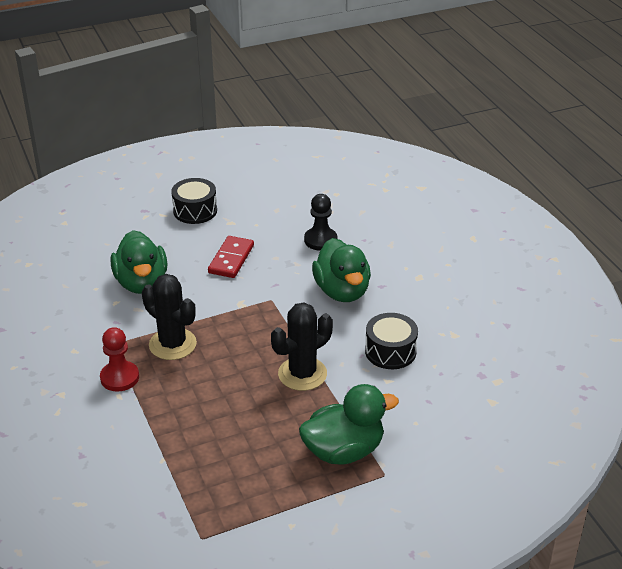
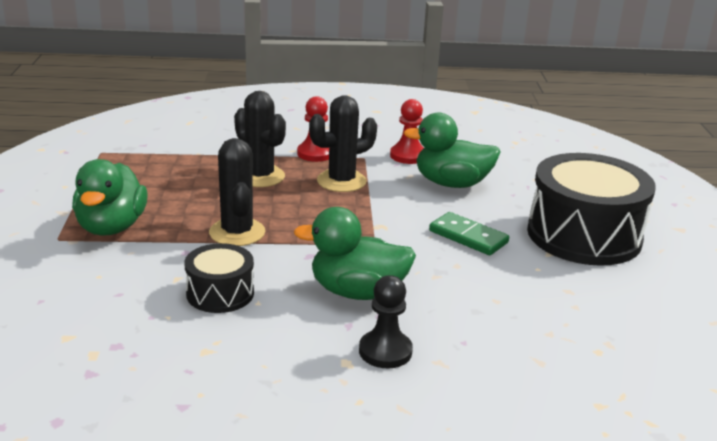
camera: 110 degrees right, 10 degrees down
black drum [171,178,217,224] -> black drum [527,153,656,266], size x1.94
red domino [208,236,254,278] -> green domino [429,212,509,255]
black pawn [304,194,338,251] -> black pawn moved to [359,275,413,368]
none -> black cactus [234,91,286,187]
none -> red pawn [390,99,424,164]

